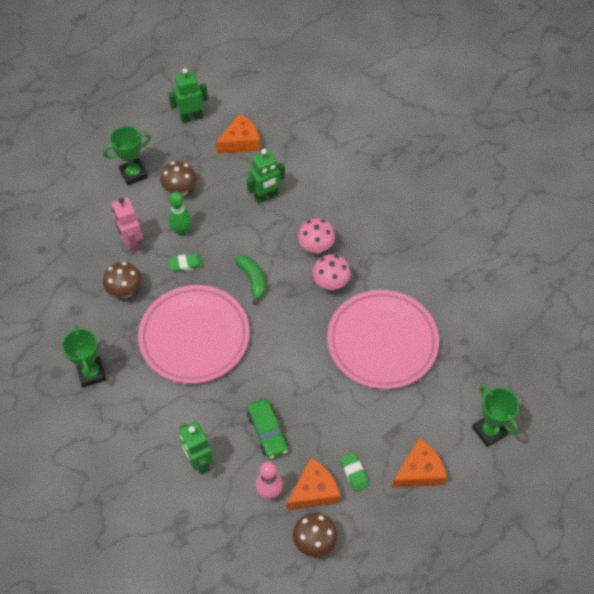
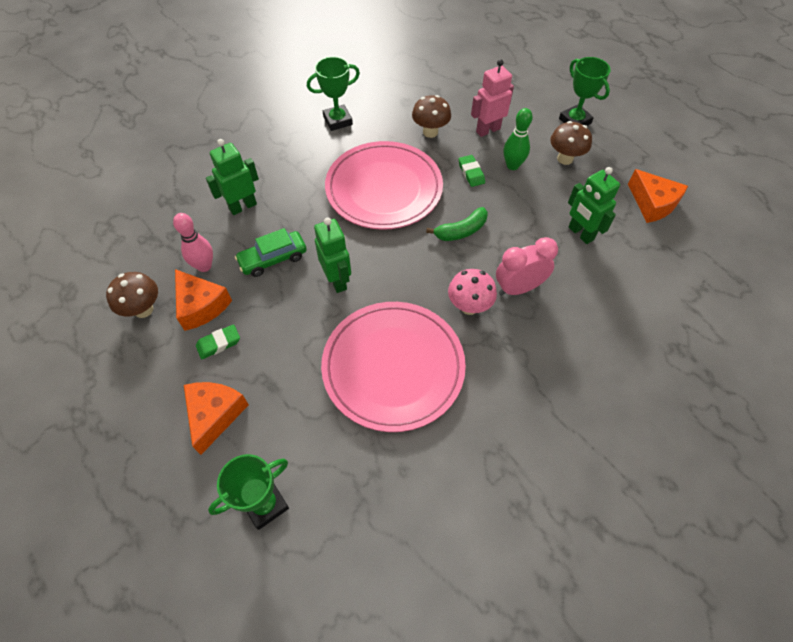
camera: 85 degrees right, 0 degrees up
green robot [168,68,208,123] -> green robot moved to [314,218,351,293]
pink mushroom [298,218,335,254] -> pink clock [496,237,558,296]
orange cheese [392,438,447,488] -> orange cheese turned 135 degrees counterclockwise [184,382,249,455]

